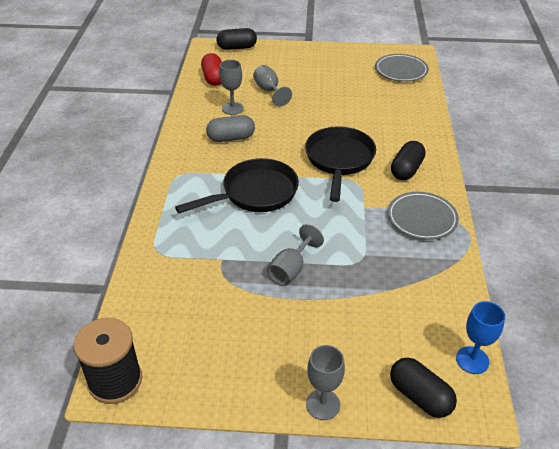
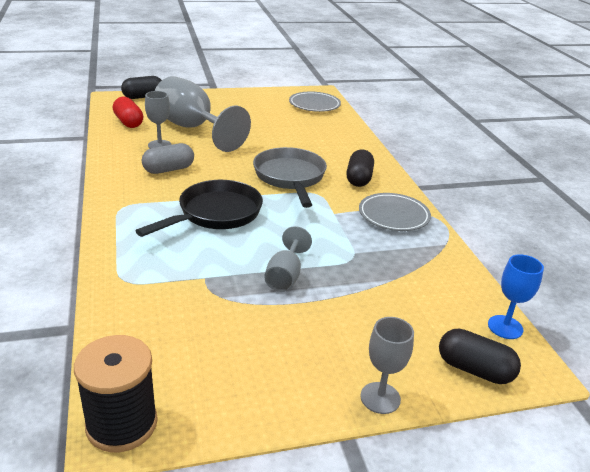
camera: 20 degrees left, 10 degrees down
grey goblet [253,65,292,106] -> grey goblet [155,76,251,152], size x2.02
black pan [305,126,376,202] -> grey pan [253,147,327,208]

